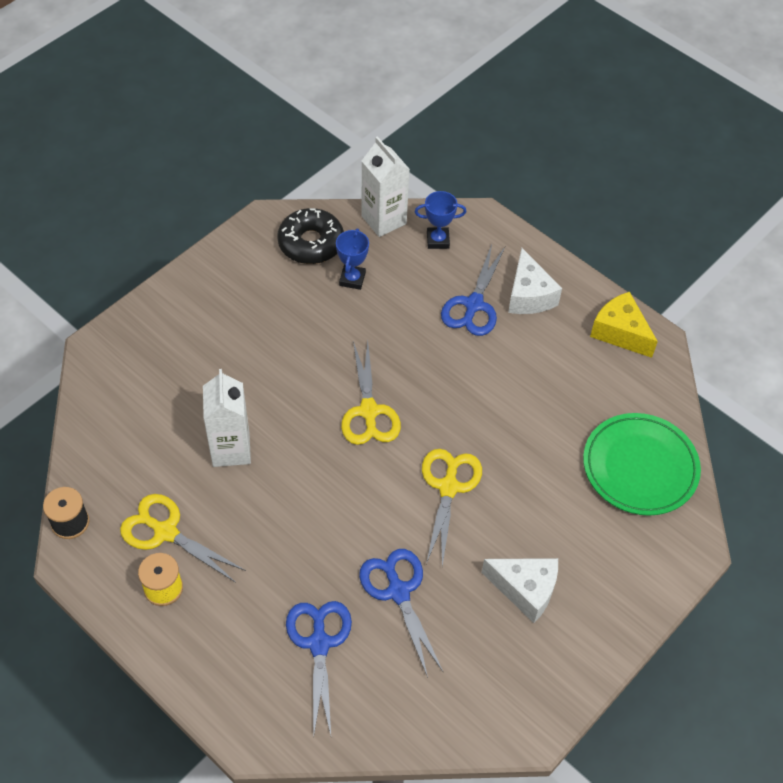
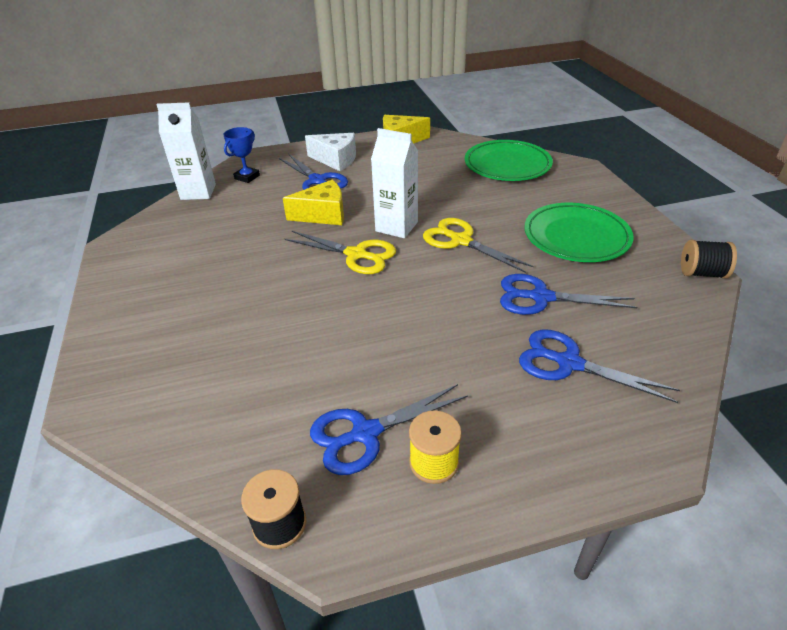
camera: 55 degrees left, 15 degrees down
yellow scissors [120,494,246,583] -> blue scissors [310,384,468,475]
white carton [203,369,251,467] -> white carton moved to [371,128,418,238]
black donut [277,208,344,264] -> none
blue trophy [336,229,369,290] -> none
white cheese [481,558,558,623] -> green plate [524,203,634,262]
none -> yellow cheese [283,180,344,225]
none -> black spool [681,240,737,279]

